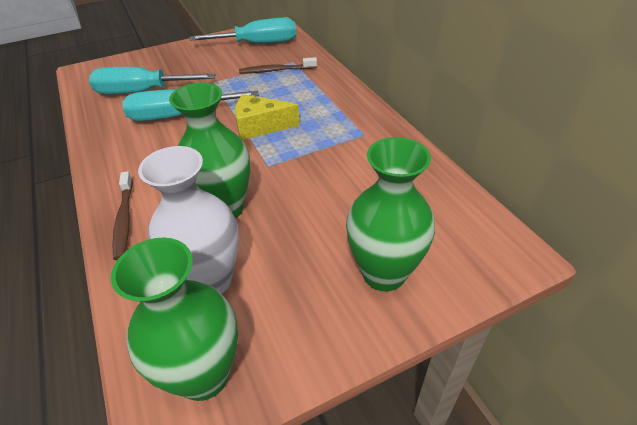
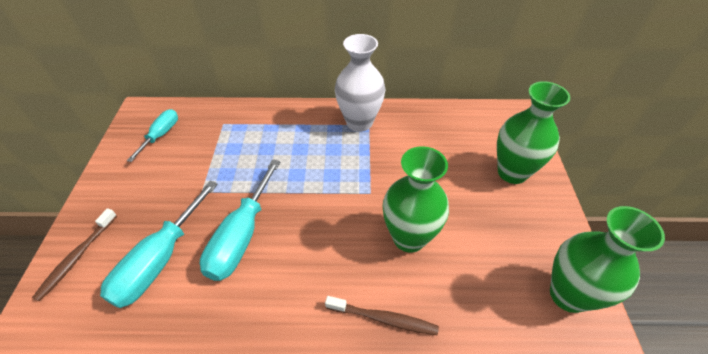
camera: 65 degrees left, 5 degrees up
white vase [138,146,239,294] -> white vase moved to [335,34,386,132]
turquoise screwdriver [189,18,296,44] -> turquoise screwdriver [127,109,178,162], size x0.60
yellow cheese [235,94,300,140] -> none
brown toothbrush [239,57,317,74] -> brown toothbrush moved to [32,208,117,301]

